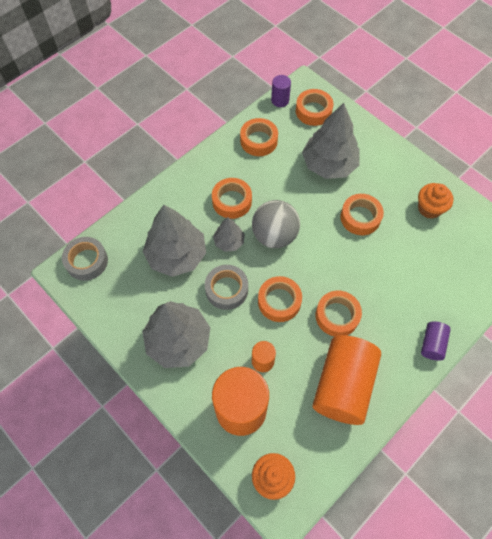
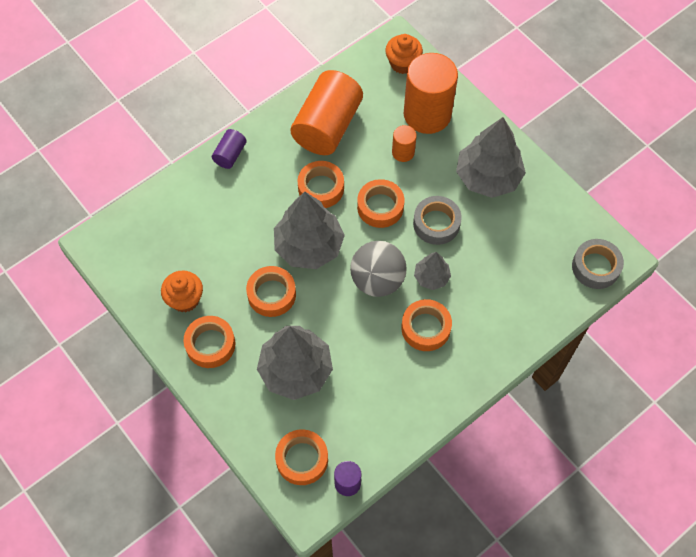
camera: 175 degrees left, 0 degrees up
grey tree [143,205,206,277] -> grey tree moved to [274,192,345,269]
orange tape [240,118,278,156] -> orange tape moved to [184,316,235,368]

